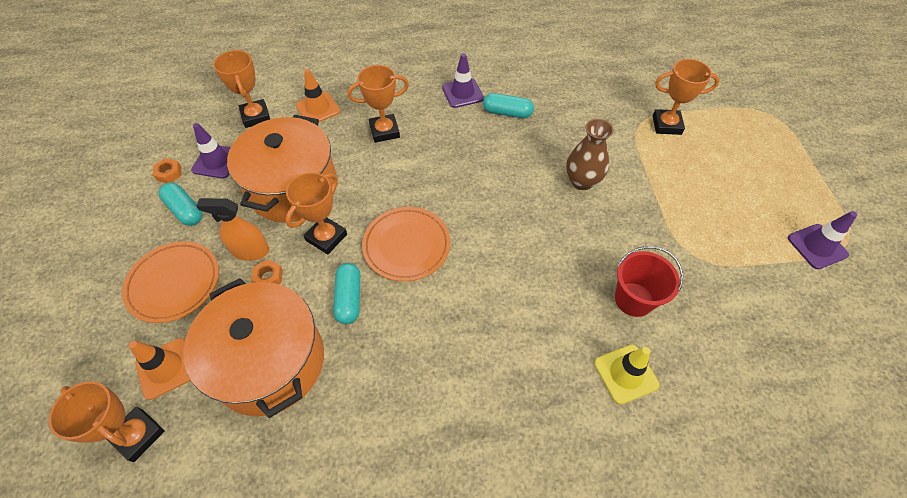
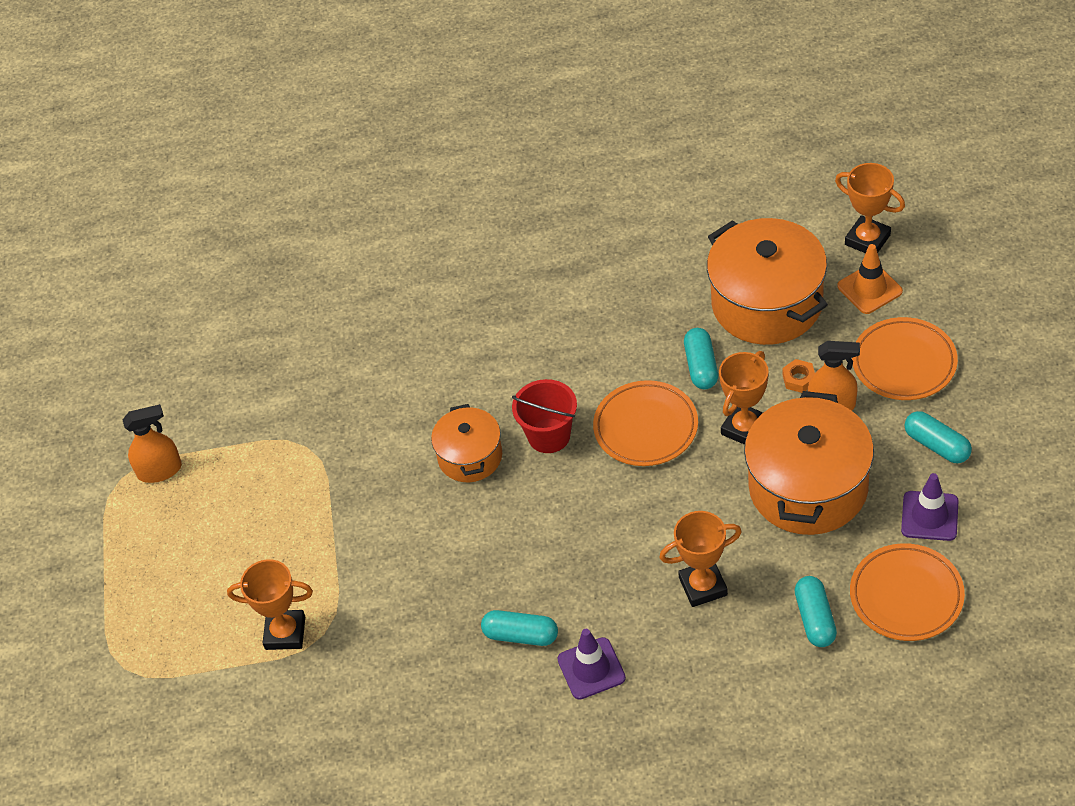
camera: 175 degrees left, 5 degrees down
orange nut [153,158,182,183] -> none
orange trophy [214,50,270,128] -> orange plate [850,543,965,641]
orange traffic cone [296,69,340,122] -> turquoise capsule [795,576,837,647]
brown vase [566,119,614,190] -> none
yellow traffic cone [594,345,659,404] -> none
red bucket [615,246,683,317] -> red bucket moved to [512,379,577,453]
purple traffic cone [788,211,857,269] -> orange spray bottle [123,404,182,483]
none -> orange pot [431,404,502,482]

